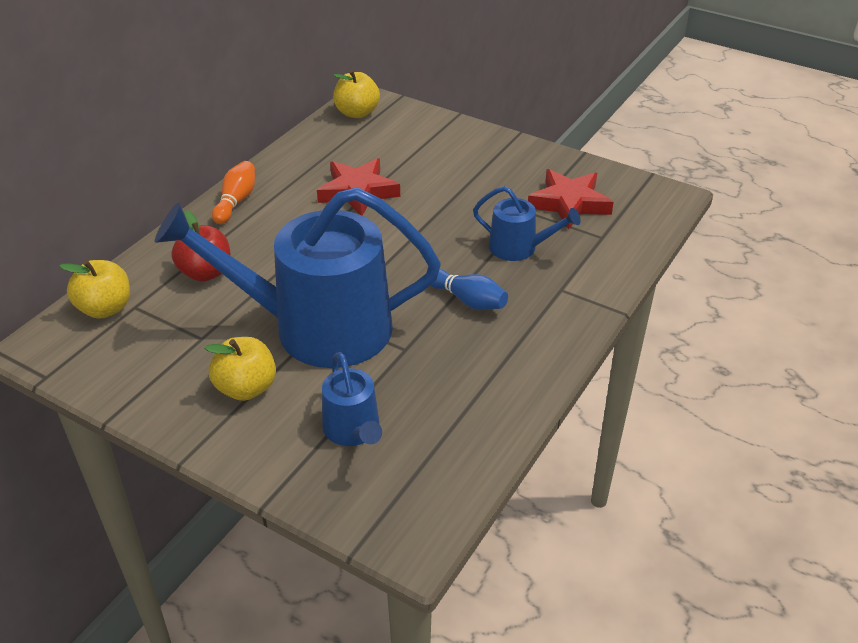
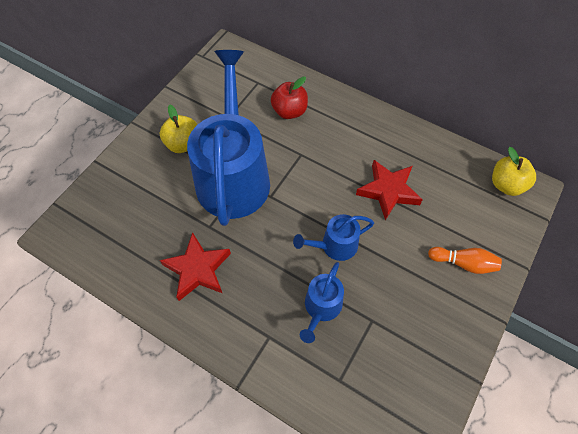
camera: 90 degrees right, 20 degrees up
yellow apple [59,260,130,319] -> none
orange bowling pin [212,161,255,224] -> orange bowling pin moved to [428,247,502,274]
blue watering can [322,352,382,446] -> blue watering can moved to [293,214,374,261]
blue bowling pin [430,269,508,310] -> none
red star [528,169,614,230] -> red star moved to [160,232,231,301]

